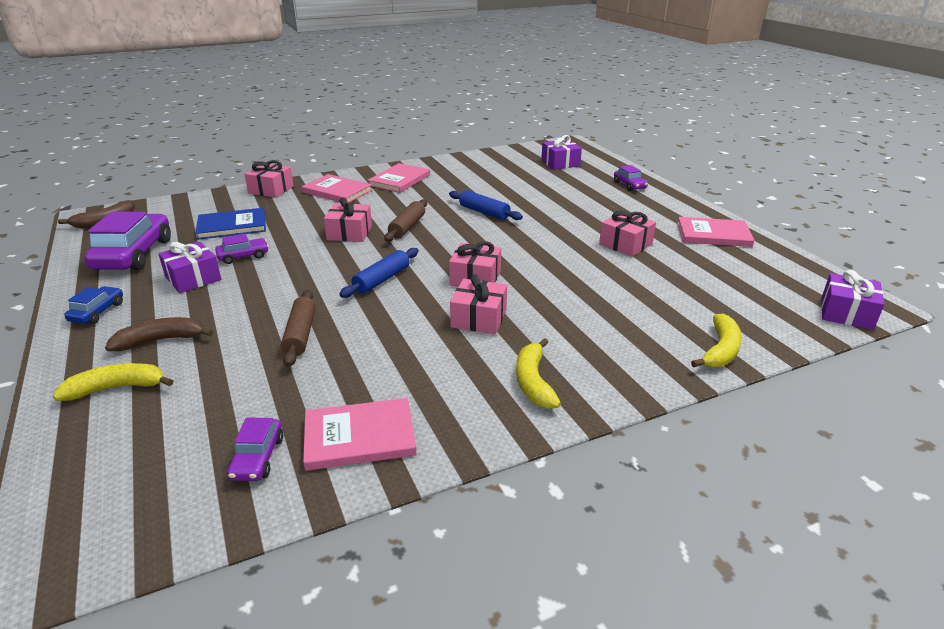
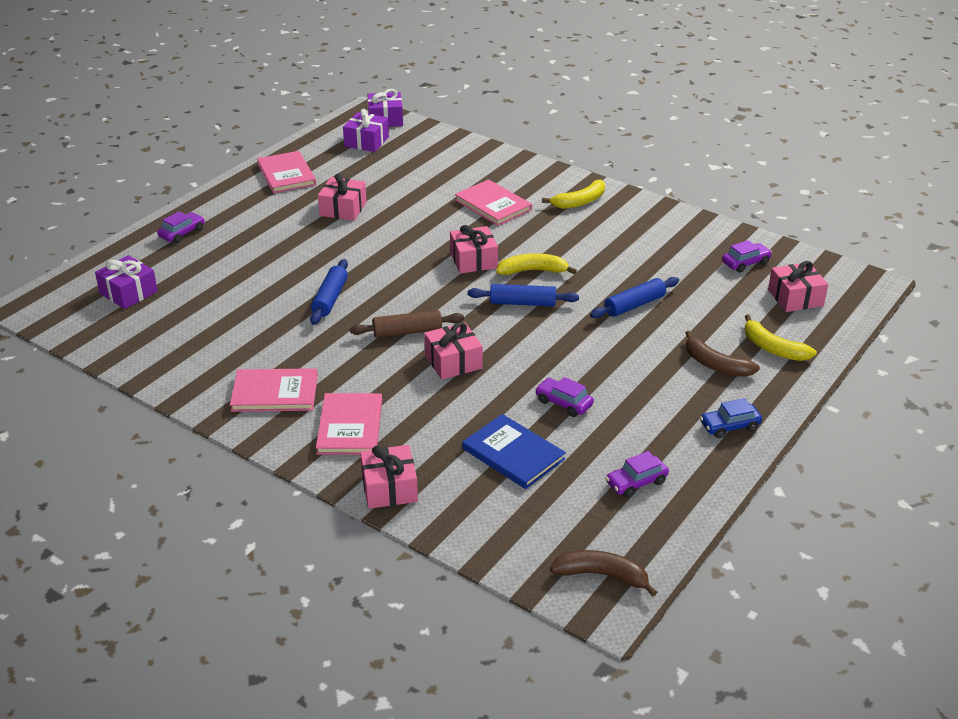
camera: 120 degrees left, 5 degrees up
purple car [84,211,171,271] -> purple car [606,451,669,498], size x0.50
purple gift [158,241,221,293] -> purple gift moved to [343,109,389,152]
brown rolling pin [281,290,316,367] -> blue rolling pin [590,277,679,318]
pink book [303,398,416,471] -> pink book moved to [455,179,532,226]
pink gift [450,274,507,334] -> pink gift moved to [768,261,828,312]
yellow banana [691,314,742,368] -> yellow banana moved to [496,253,577,275]

